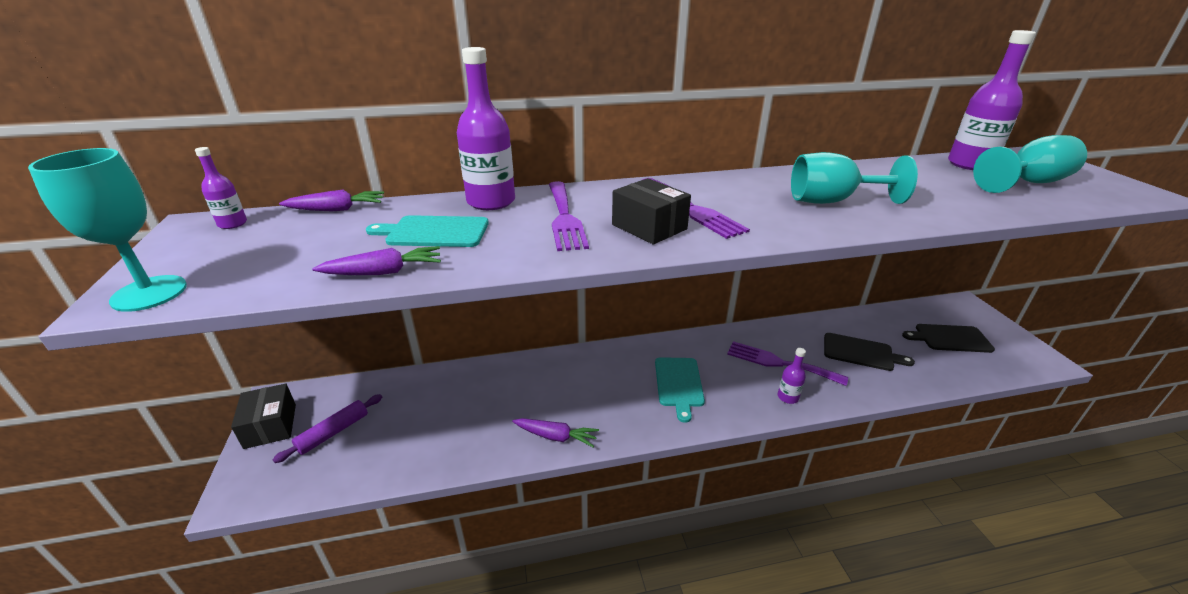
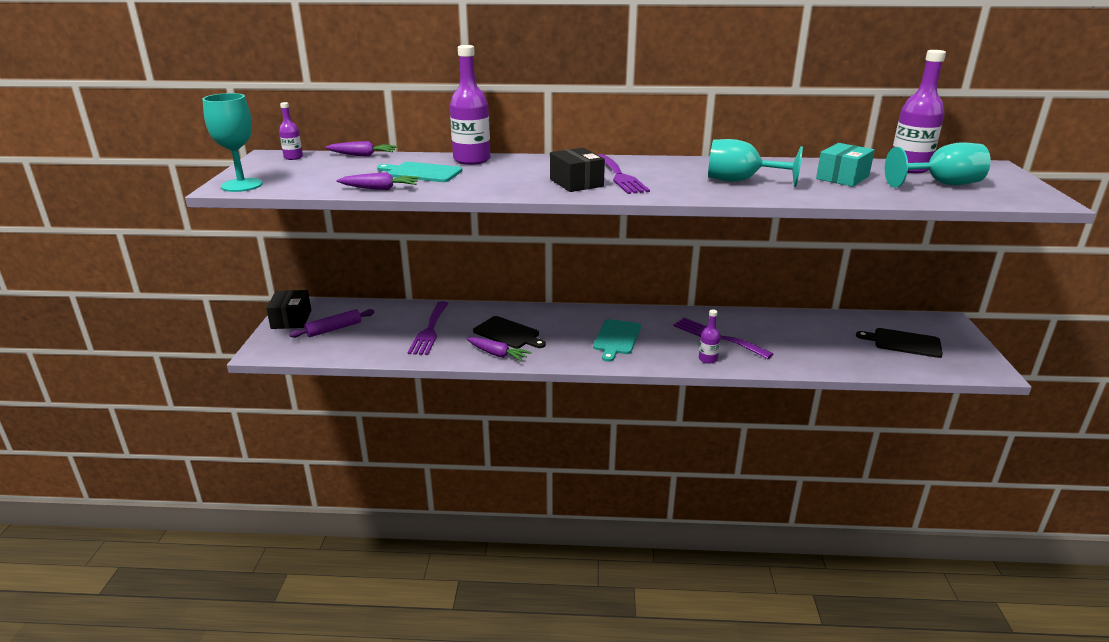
camera: 15 degrees right, 5 degrees down
purple fork [549,181,589,251] -> purple fork moved to [407,301,449,355]
black cutting board [824,333,915,371] -> black cutting board moved to [473,316,546,348]
none -> turquoise box [816,143,875,187]

